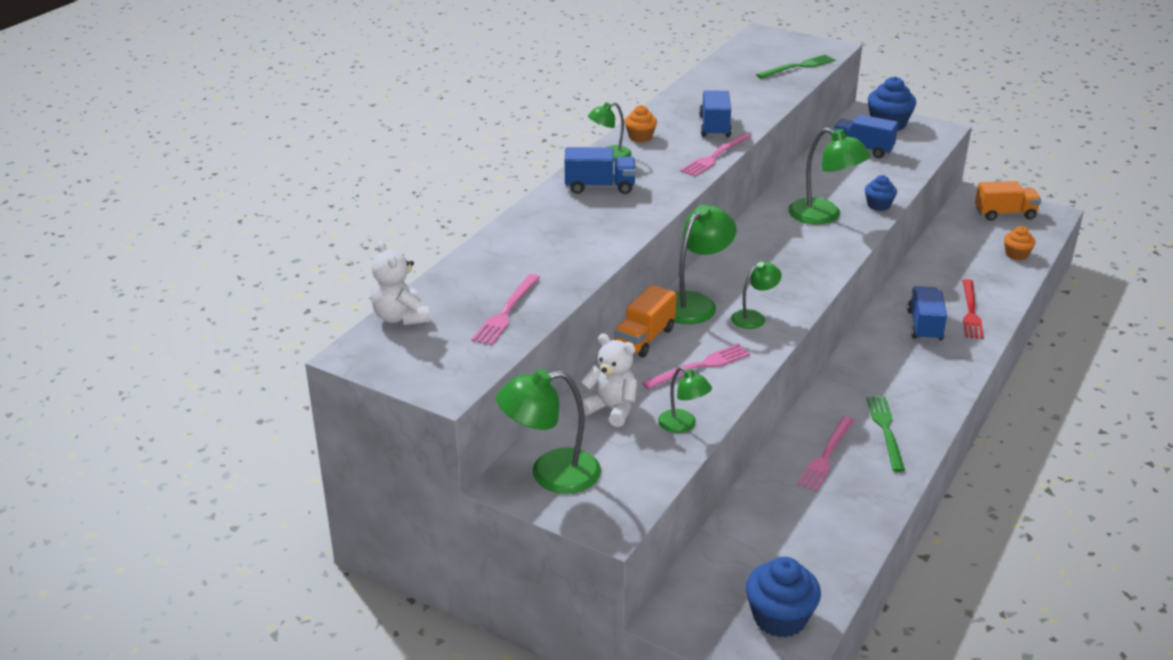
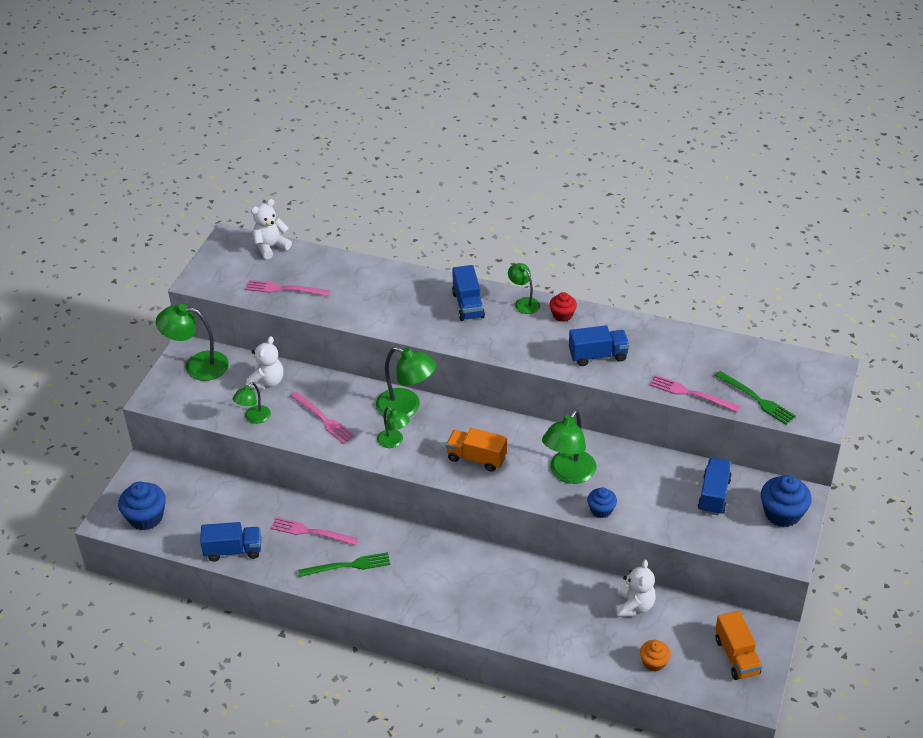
camera: 80 degrees right, 10 degrees up
green lamp [496,369,601,494] -> green lamp turned 60 degrees counterclockwise [156,304,229,381]
orange truck [614,285,676,358] -> orange truck moved to [446,428,507,472]
orange cupcake [625,105,657,142] -> red cupcake [549,292,577,322]
pink fork [680,133,752,177] -> pink fork moved to [650,375,741,412]
blue truck [907,286,947,341] -> blue truck moved to [200,522,261,562]
red fork [962,279,984,339] -> none
none -> white teddy bear [615,560,656,617]

